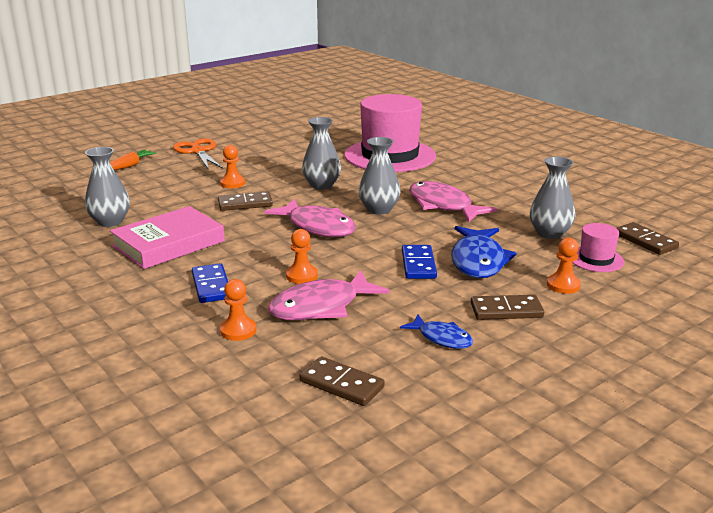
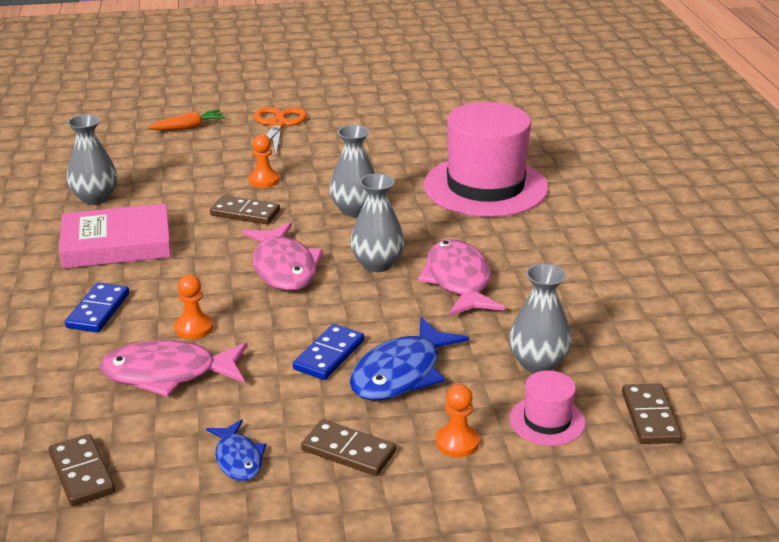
camera: 30 degrees right, 5 degrees up
orange pawn [220,279,256,341] -> none

